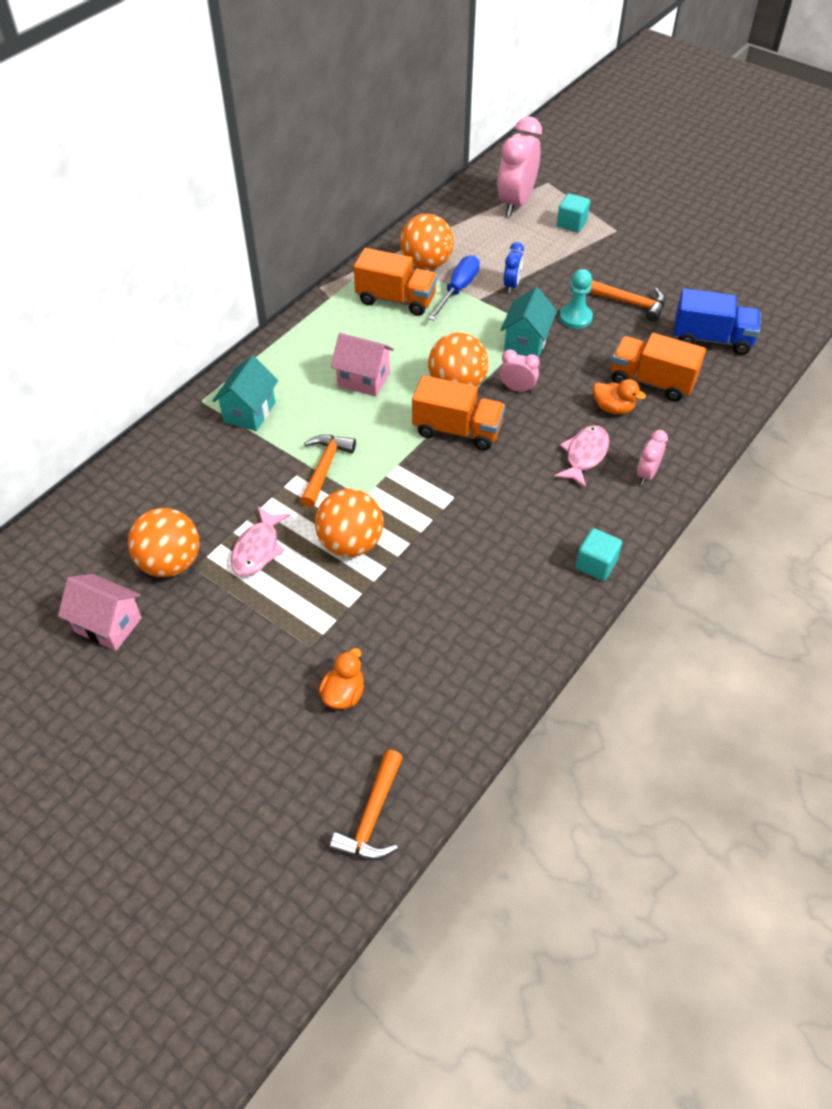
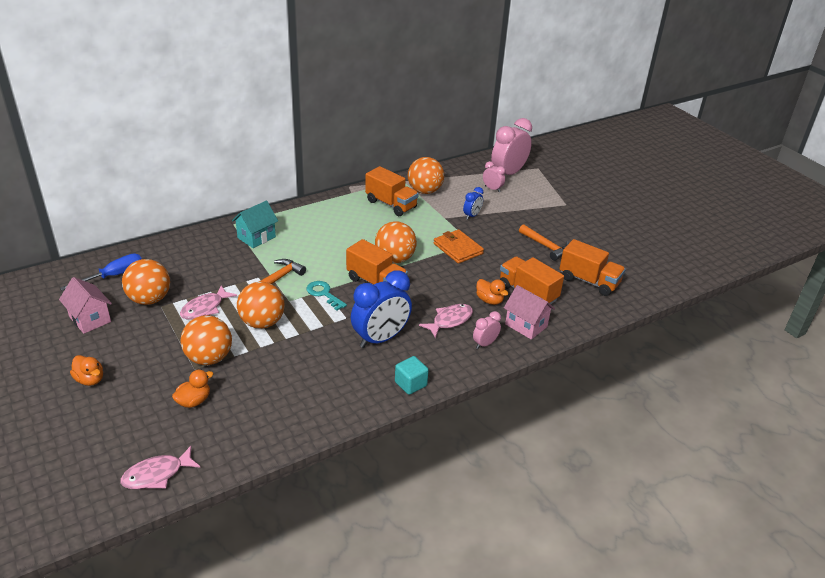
camera: 20 degrees right, 15 degrees down
orange hammer [329,750,403,861] -> pink fish [120,446,201,489]
pink house [331,333,394,397] -> pink house moved to [504,285,555,340]
blue screwdriver [428,255,480,321] -> blue screwdriver moved to [60,254,142,291]
turquoise house [500,287,557,358] -> orange wallet [434,229,484,264]
pink clock [500,349,540,393] -> pink clock moved to [483,161,505,192]
turquoise cube [557,193,590,232] -> none
turquoise pawn [559,269,593,329] -> none
blue truck [674,288,761,355] -> orange truck [559,239,626,296]
none -> orange duck [70,355,103,386]
none -> orange ball [180,315,232,365]
none -> turquoise key [307,281,347,311]
none -> blue clock [351,270,412,348]

